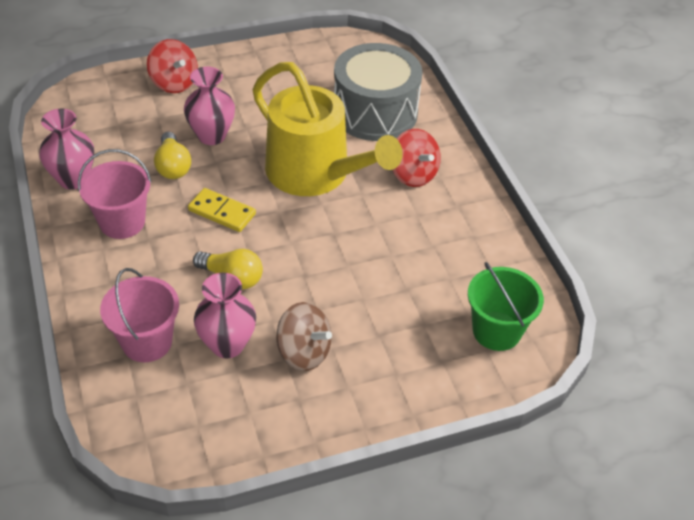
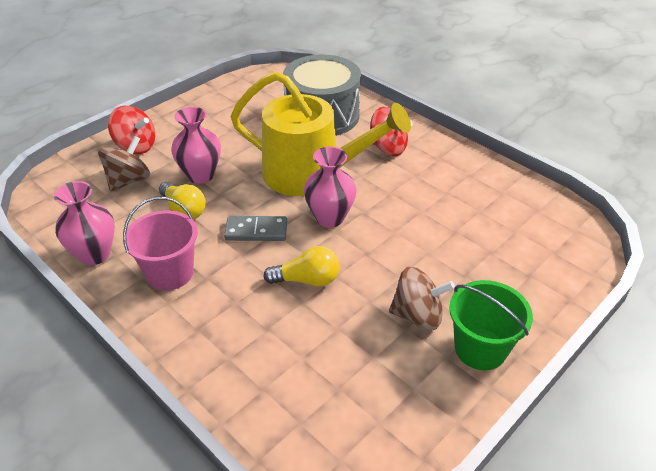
camera: 25 degrees left, 5 degrees down
pink bucket [100,268,179,362] -> none
yellow domino [188,188,256,232] -> grey domino [224,216,287,241]
pink vase [194,273,256,358] -> pink vase moved to [304,147,357,227]
green bucket [468,262,544,351] -> green bucket moved to [449,280,533,370]
none -> brown spinning top [98,135,150,191]

